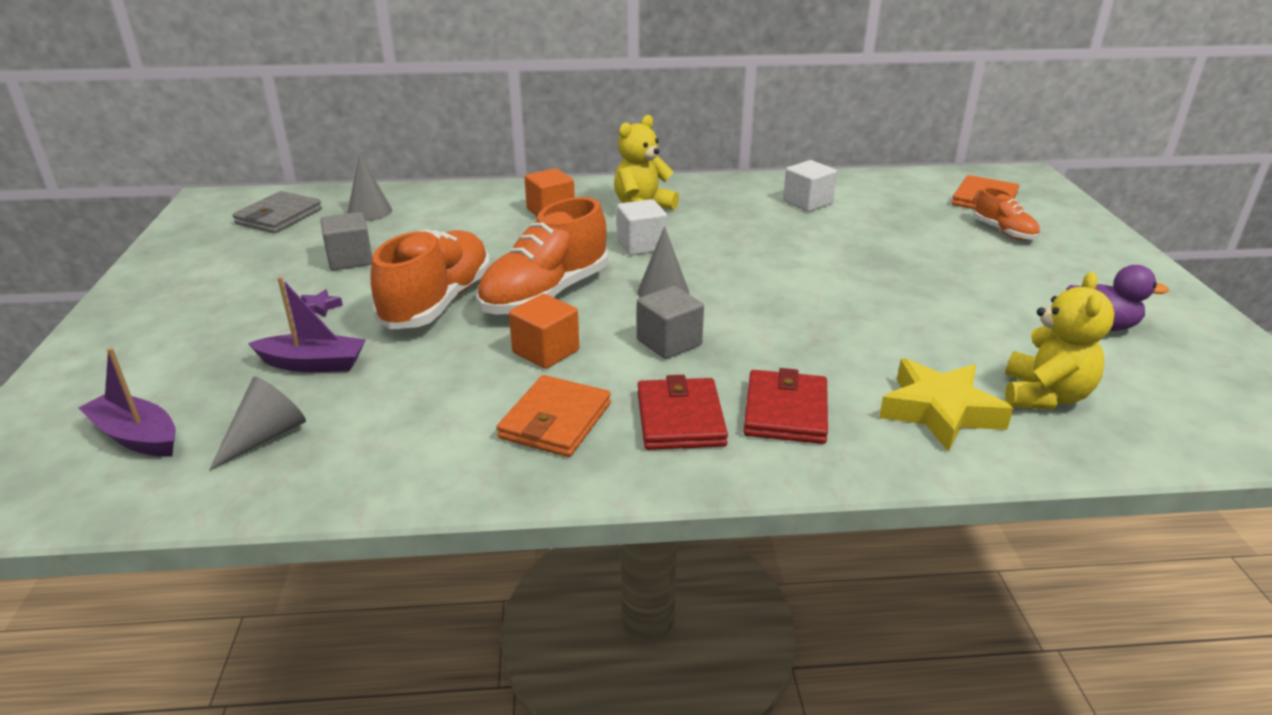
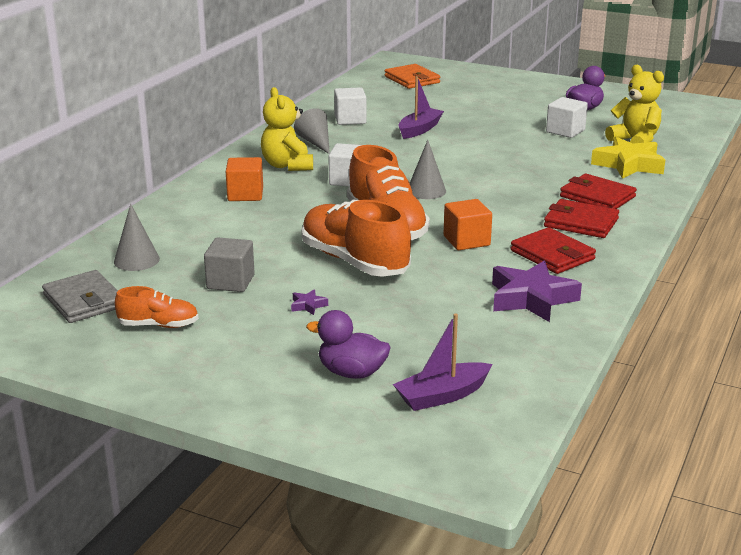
camera: 60 degrees left, 5 degrees down
grey cone [209,377,306,471] -> grey cone moved to [294,108,330,154]
purple boat [248,277,366,372] -> purple boat moved to [398,76,444,139]
orange wallet [497,375,611,457] -> red wallet [511,227,596,274]
grey cube [637,286,704,359] -> none
orange shoe [974,187,1039,240] -> orange shoe moved to [115,286,199,328]
none -> purple duck [306,310,390,379]
none -> purple star [492,261,582,322]
none -> white cube [546,97,588,138]

